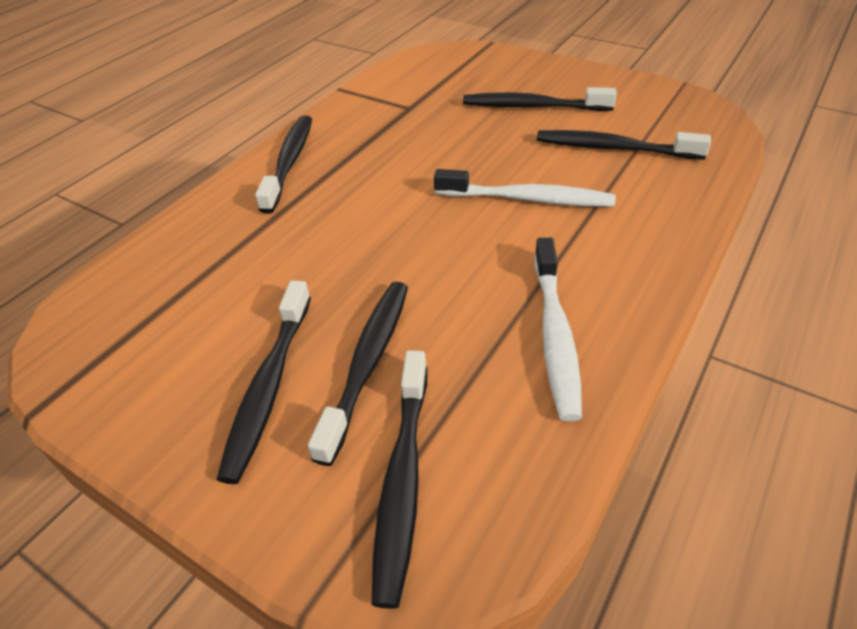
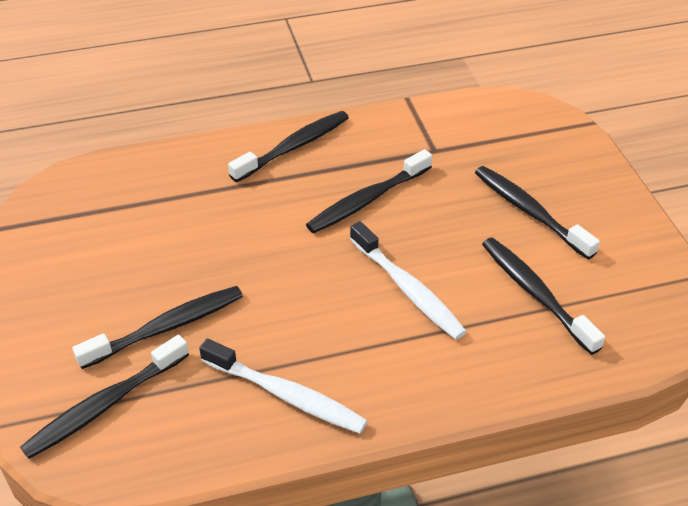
camera: 40 degrees right, 0 degrees up
black toothbrush [216,280,311,484] -> black toothbrush moved to [306,149,432,233]
white toothbrush [534,238,582,421] -> white toothbrush turned 105 degrees counterclockwise [199,339,368,433]

